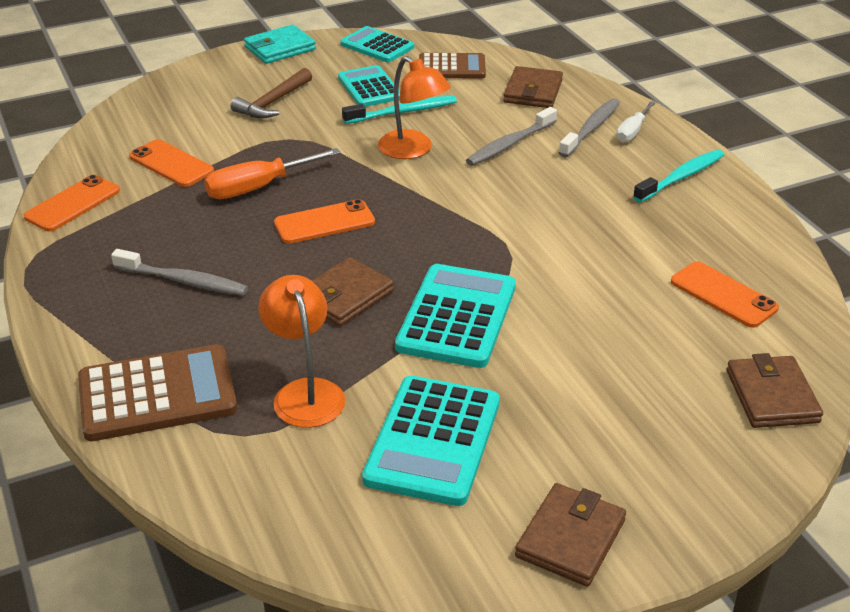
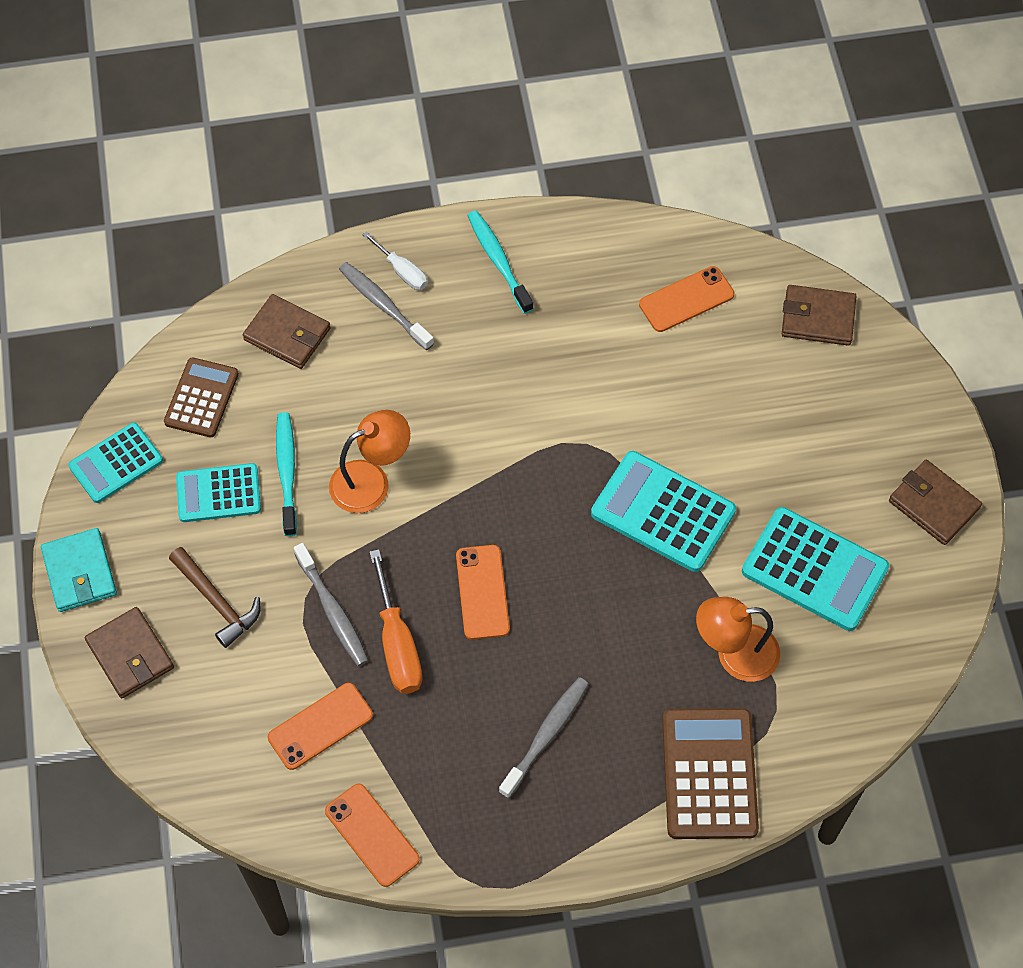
camera: 75 degrees left, 25 degrees up
brown wallet [312,257,394,326] -> brown wallet moved to [85,607,174,698]
grey toothbrush [466,107,557,166] -> grey toothbrush moved to [294,543,369,666]

